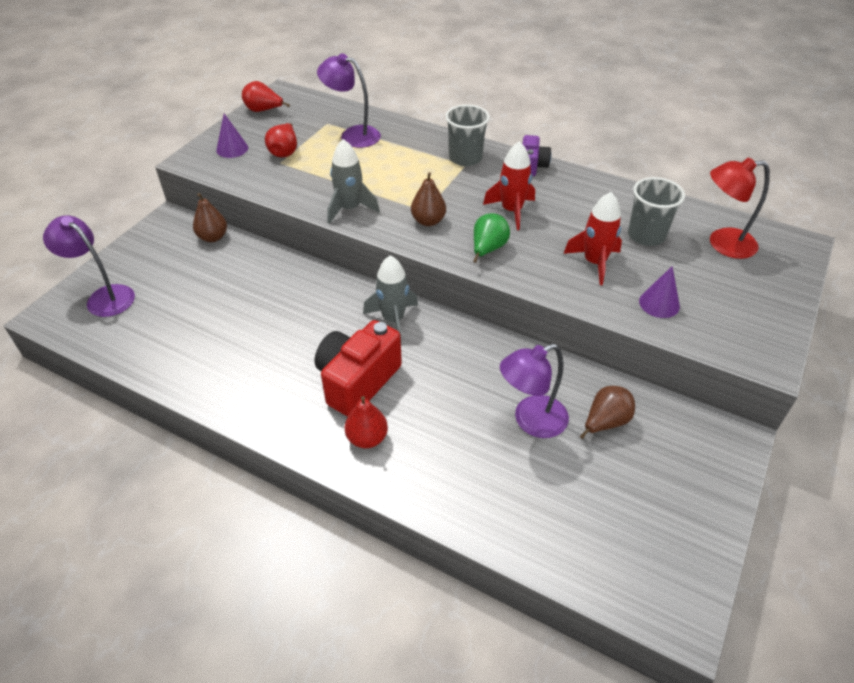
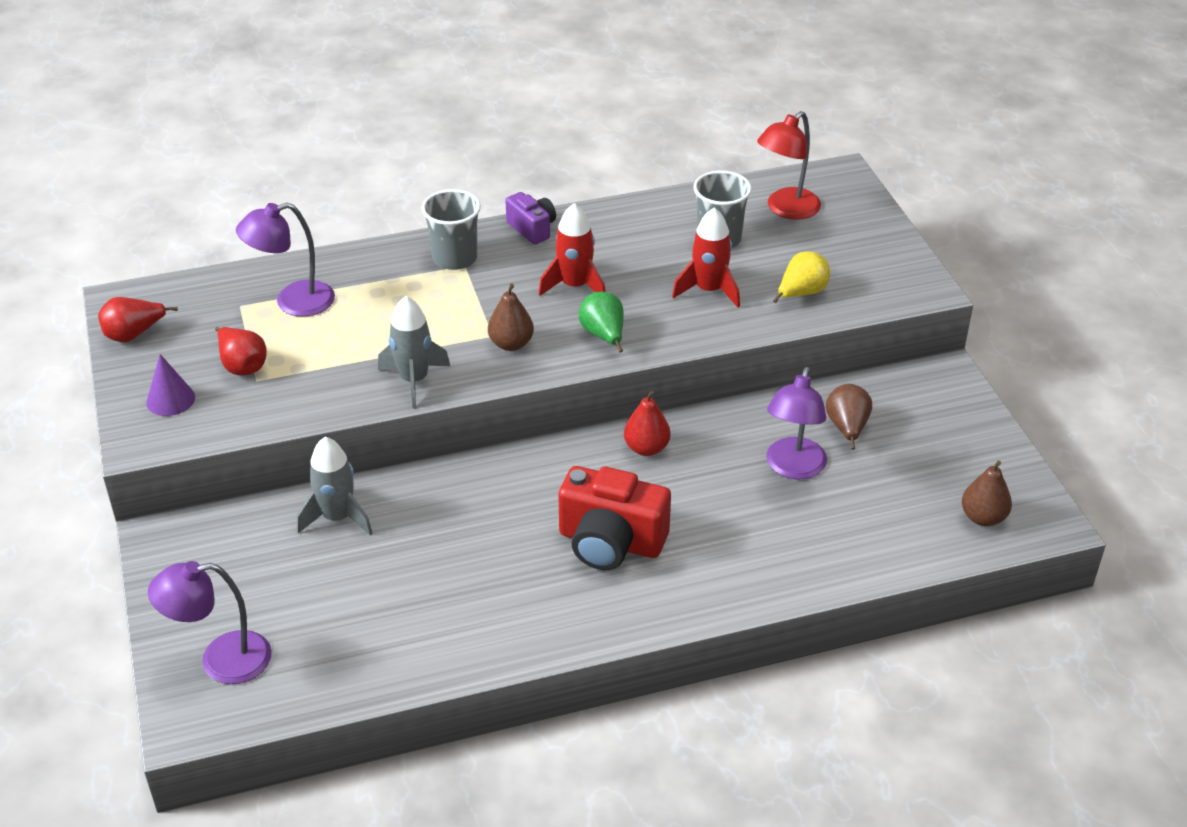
camera: 45 degrees left, 5 degrees down
brown pear [193,193,227,242] -> brown pear moved to [962,461,1012,526]
red camera [314,320,402,417] -> red camera turned 60 degrees counterclockwise [558,466,671,570]
red pear [345,396,388,448] -> red pear moved to [624,391,671,456]
grey rocket [363,255,418,336] -> grey rocket moved to [297,437,372,535]
purple cone [639,266,680,318] -> yellow pear [773,251,830,303]

